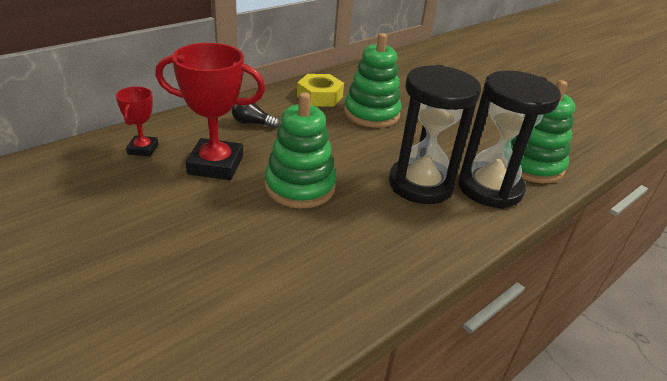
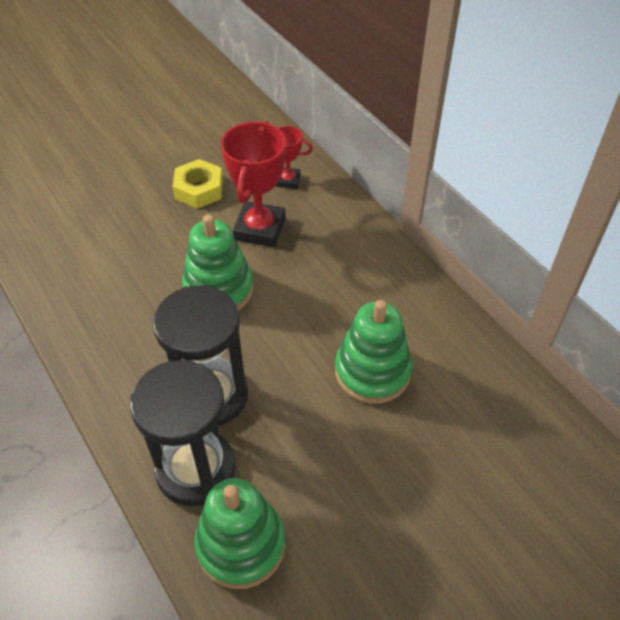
camera: 100 degrees right, 15 degrees up
black light bulb [232,98,280,128] -> none
yellow nut [297,74,344,106] -> yellow nut moved to [172,159,223,209]

